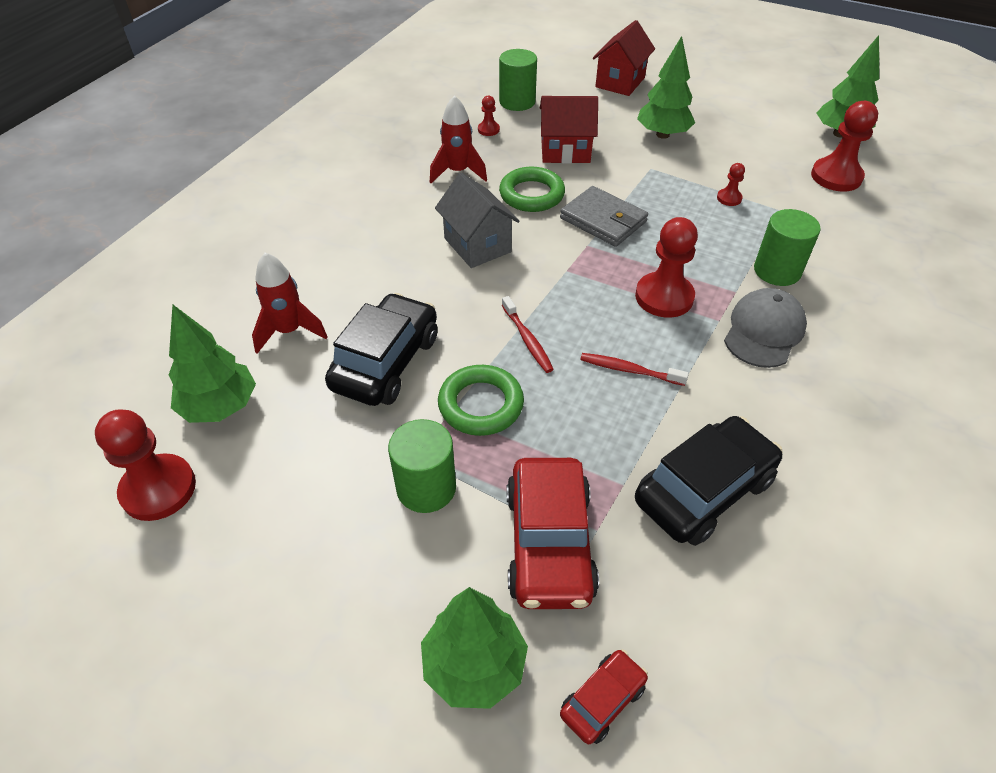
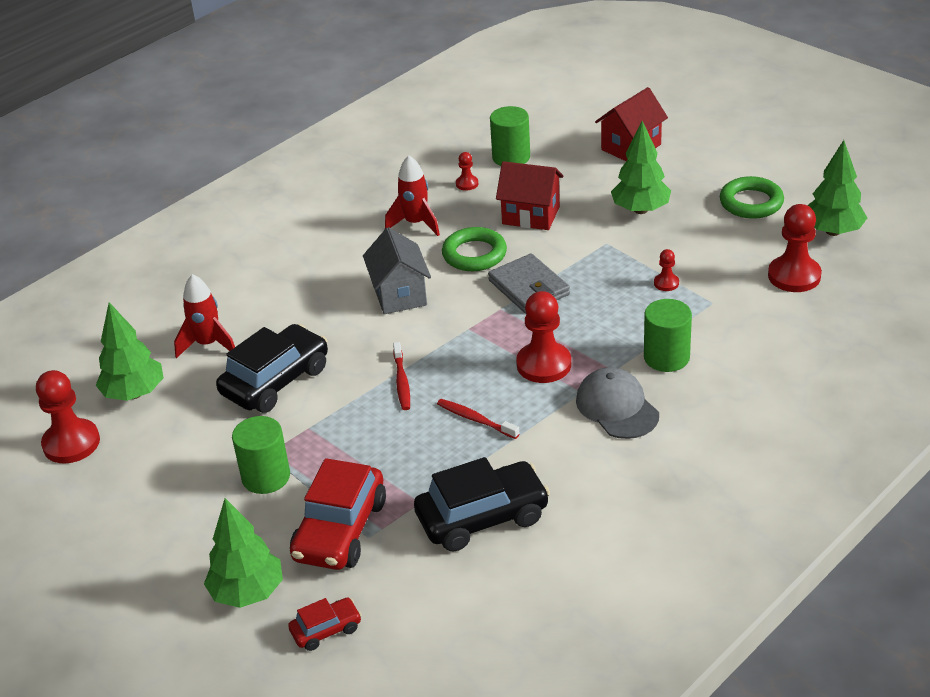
camera: 20 degrees right, 10 degrees down
green ring [438,365,524,436] -> green ring moved to [720,176,784,219]
grey cap [724,288,807,368] -> grey cap turned 75 degrees counterclockwise [576,367,659,439]

